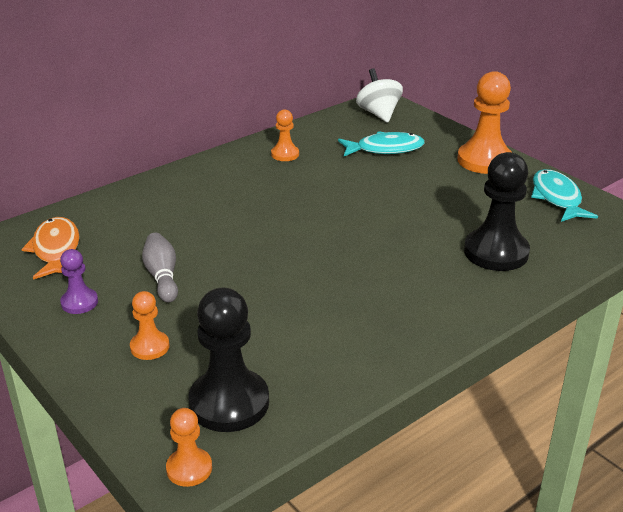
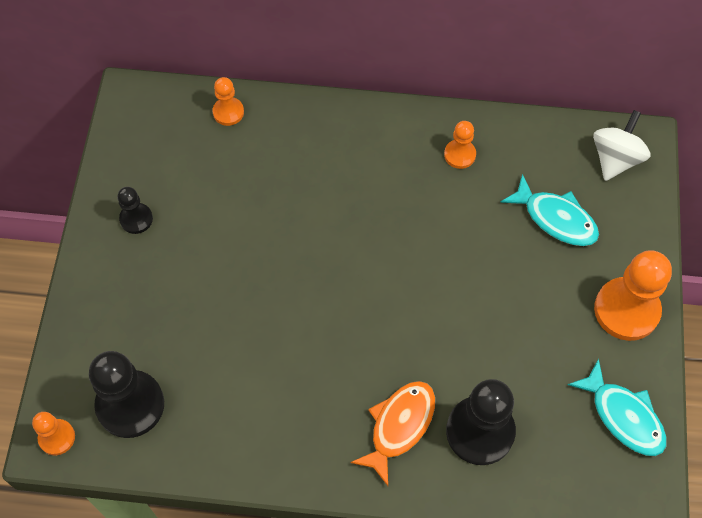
camera: 45 degrees right, 30 degrees up
orange fish [21,217,80,280] -> orange fish moved to [350,381,435,486]
purple pawn [60,249,98,314] -> black pawn [117,187,153,234]
orange pawn [130,291,169,360] -> orange pawn moved to [213,77,244,126]
grey bowling pin [142,233,178,302] -> none
turquoise fish [531,169,598,222] -> turquoise fish turned 105 degrees clockwise [568,358,667,456]

